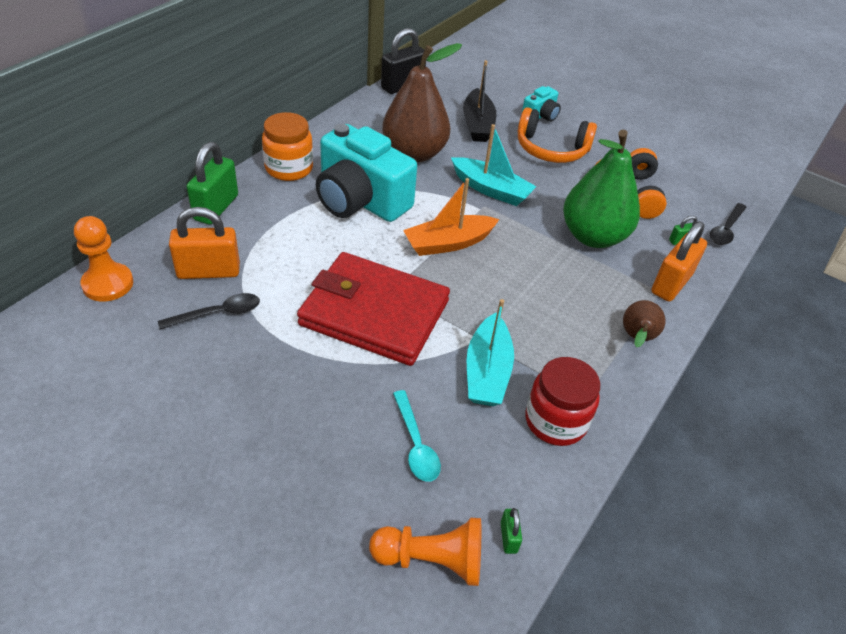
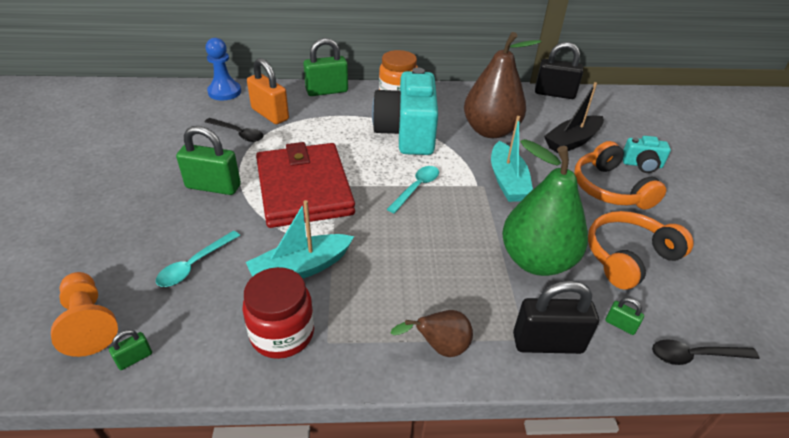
camera: 55 degrees right, 5 degrees down
orange pawn [74,216,133,302] -> blue pawn [206,38,241,100]
orange boat [403,178,499,256] -> turquoise spoon [387,166,439,213]
orange padlock [651,221,707,302] -> black padlock [513,280,599,354]
none -> green padlock [176,126,241,195]

